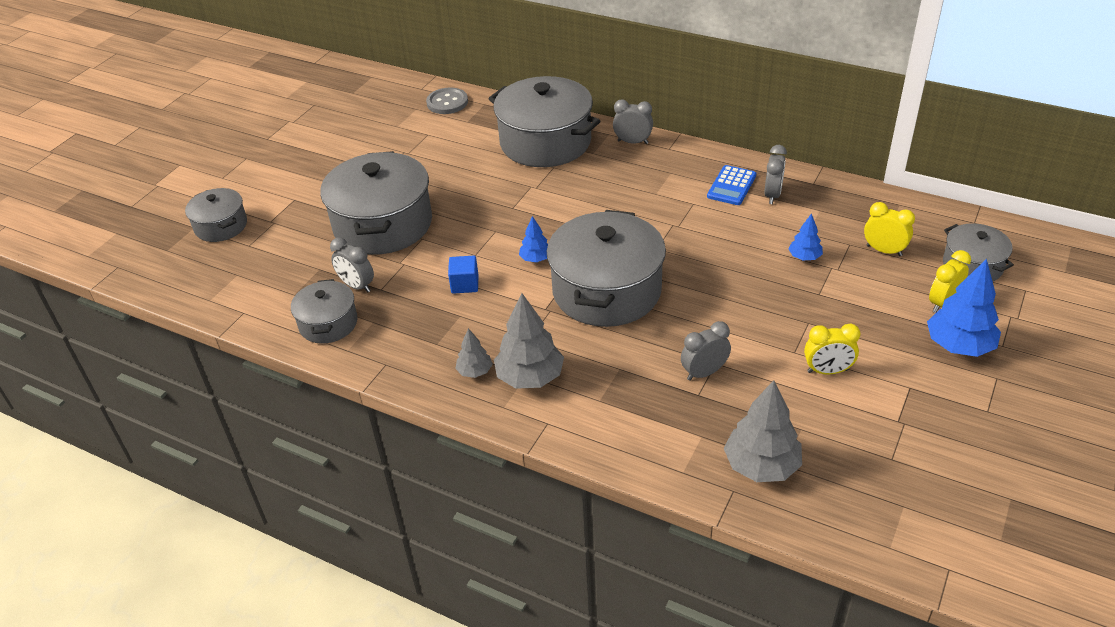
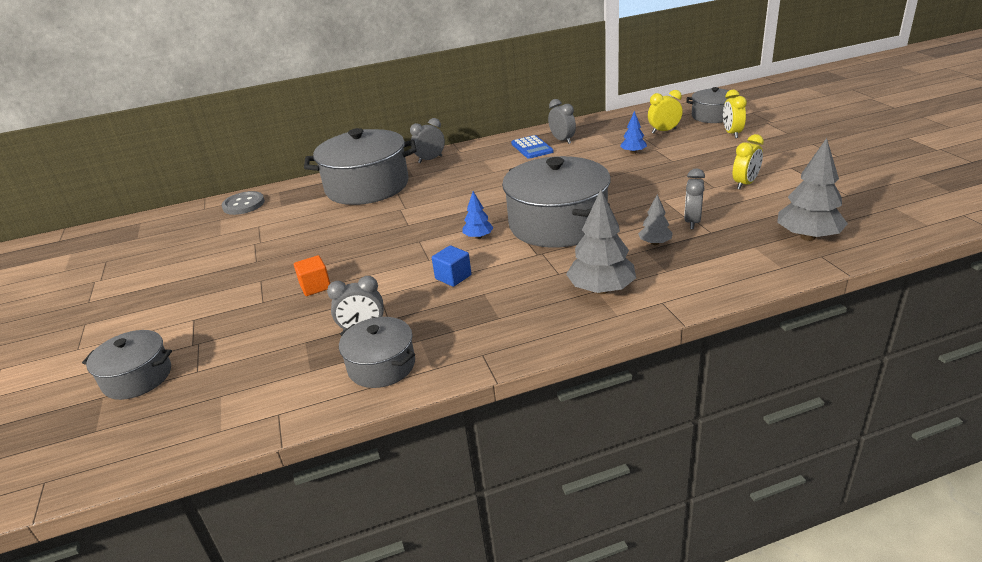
camera: 45 degrees left, 10 degrees down
grey pot [320,151,432,255] -> orange cube [294,255,330,296]
grey tree [455,328,493,378] -> grey tree moved to [638,194,673,245]
blue tree [927,259,1001,357] -> none

